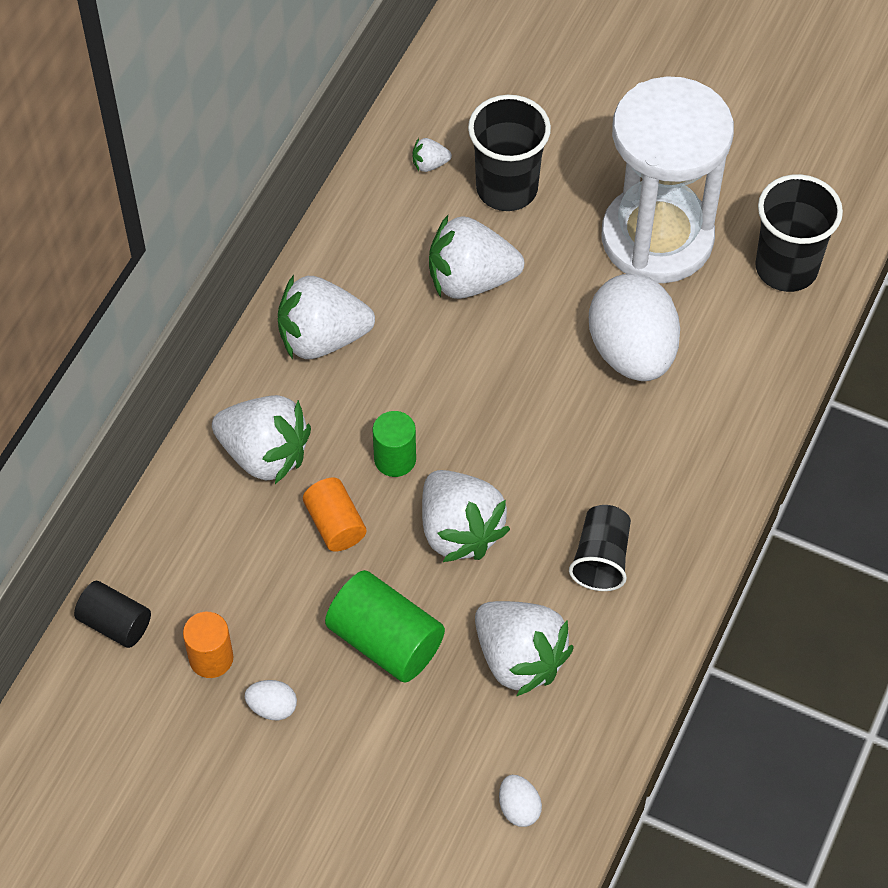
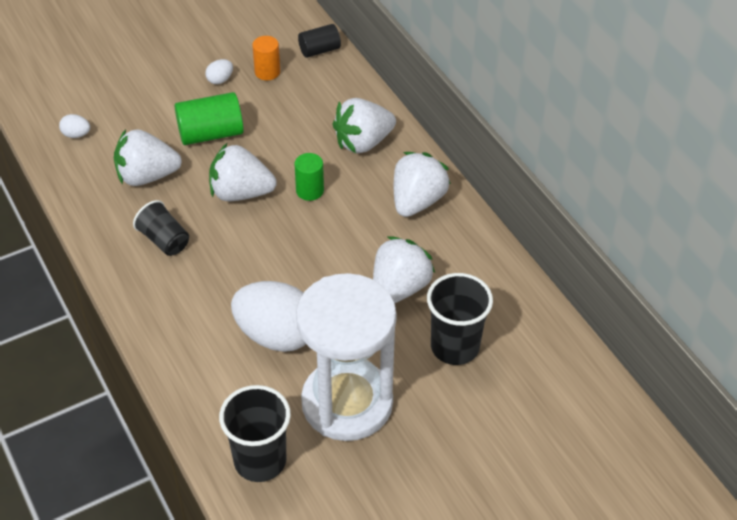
camera: 125 degrees right, 10 degrees down
orange cylinder [303,478,366,551] -> none
white strawberry [413,138,452,172] -> none

